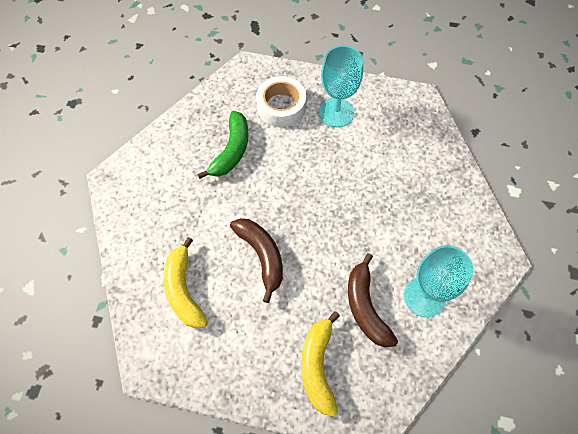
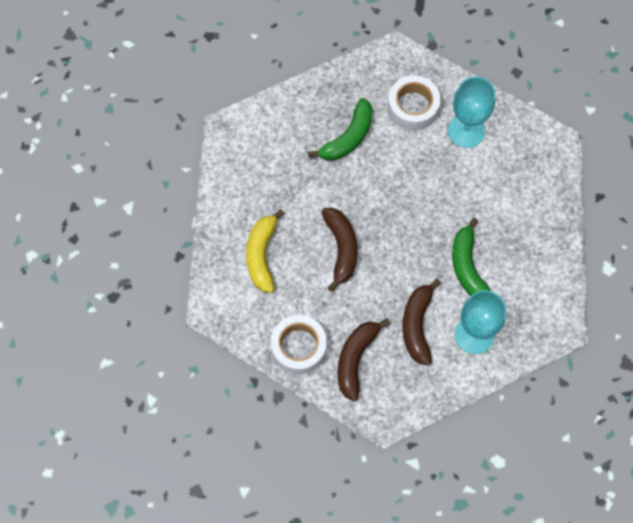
camera: 20 degrees right, 5 degrees up
yellow banana [301,311,340,416] -> brown banana [338,319,390,401]
none -> white tape [271,315,327,374]
none -> green banana [452,218,491,296]

